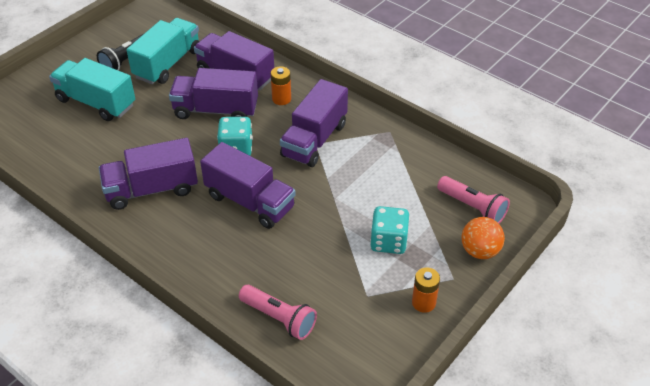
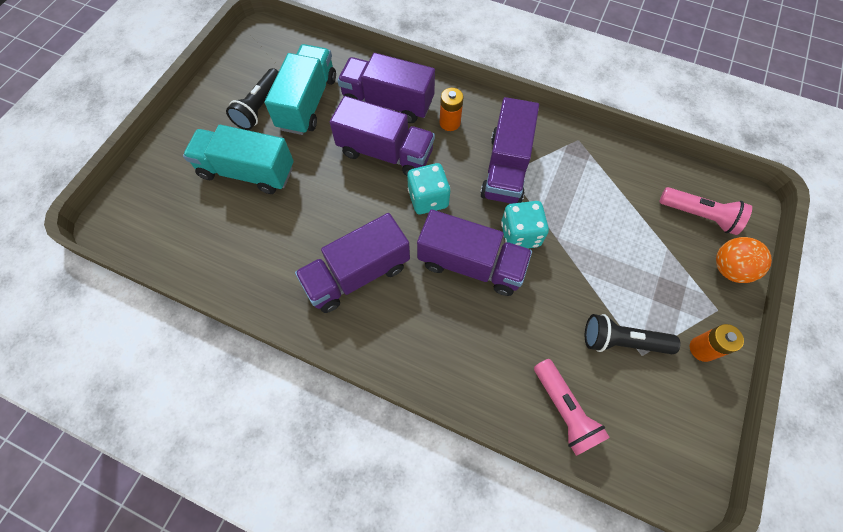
camera: 15 degrees left, 20 degrees up
purple truck [169,68,258,119] -> purple truck turned 150 degrees counterclockwise [330,96,435,176]
pink flashlight [239,285,317,340] -> pink flashlight turned 45 degrees clockwise [534,359,610,456]
turquoise dice [370,206,410,254] -> turquoise dice moved to [501,201,549,248]
none -> black flashlight [585,314,681,354]

